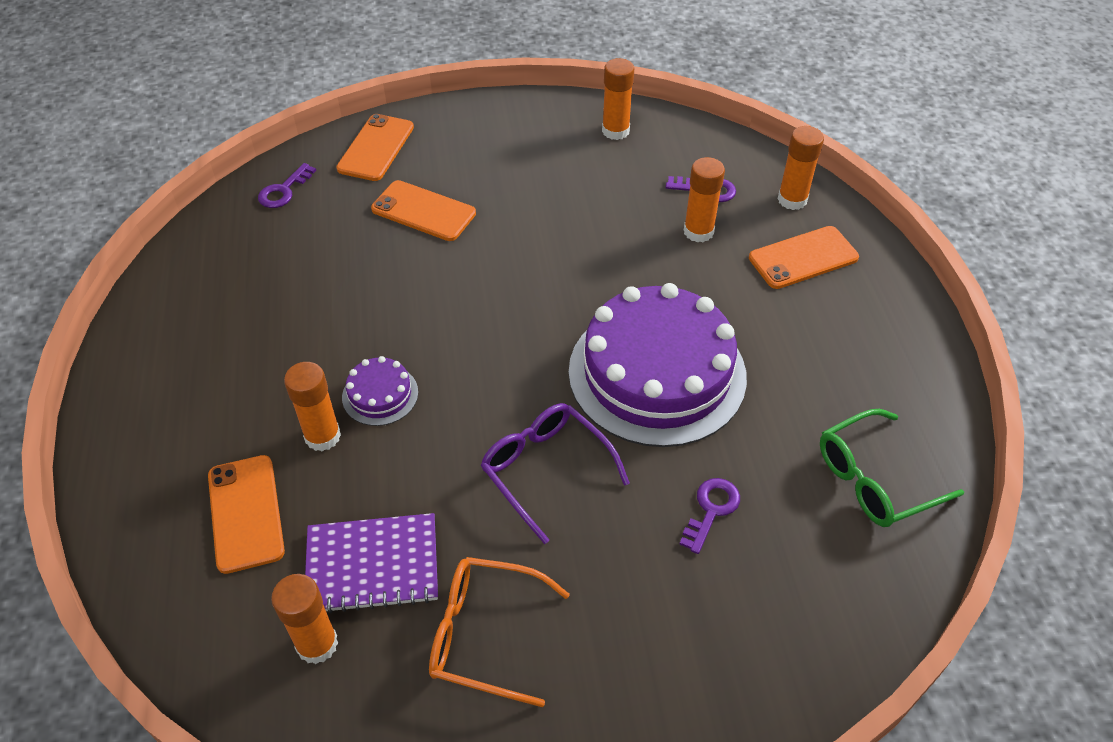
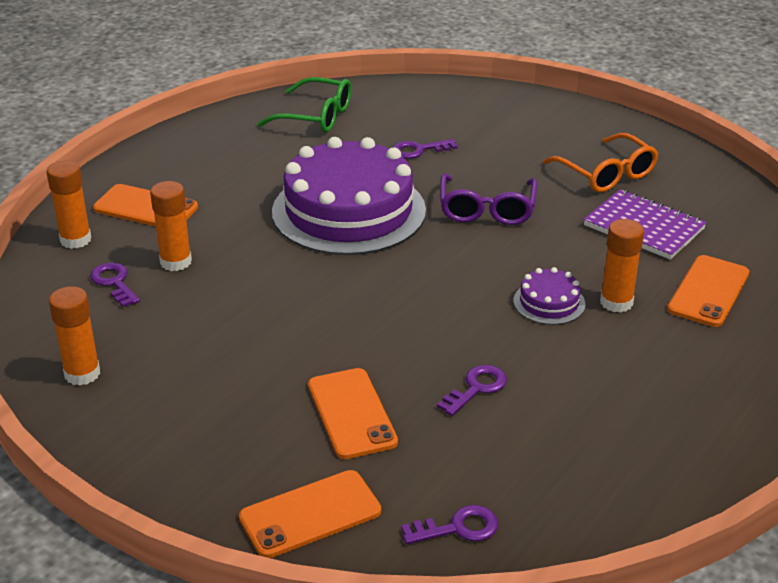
camera: 135 degrees left, 15 degrees down
orange glue stick [271,574,338,664] -> none
none -> purple key [437,365,507,416]

